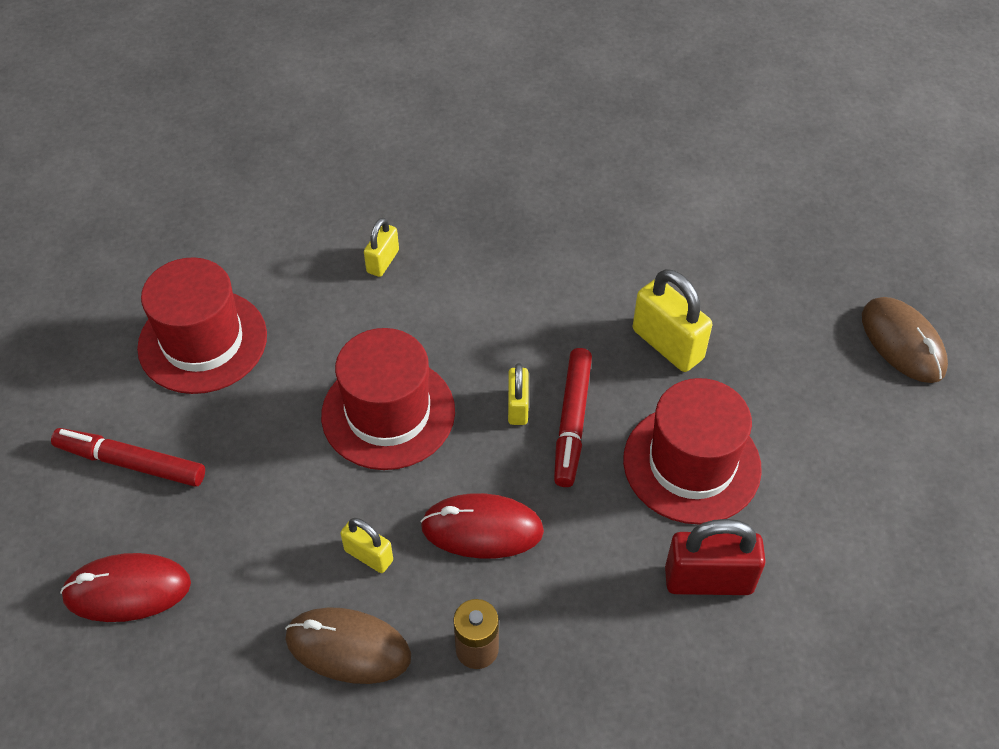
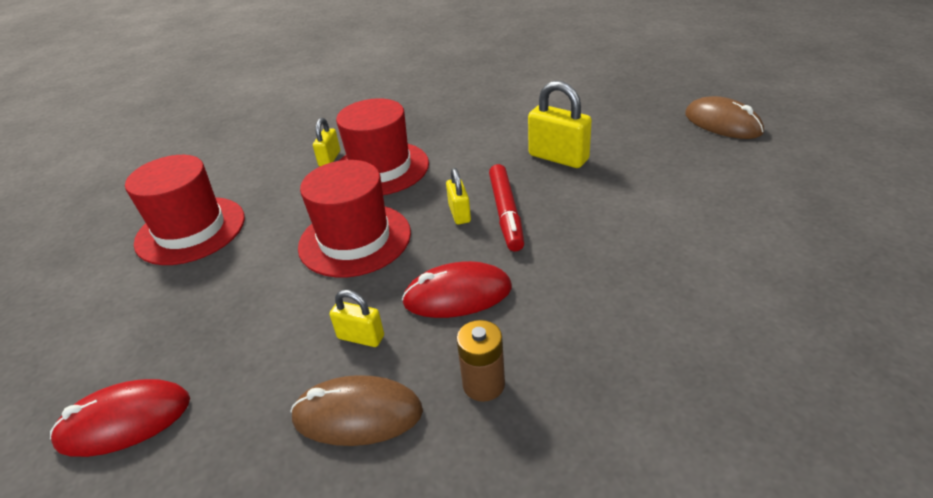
camera: 10 degrees left, 15 degrees down
red marker [51,428,205,487] -> none
red hat [623,378,762,524] -> red hat moved to [336,98,429,195]
red padlock [665,519,766,595] -> none

